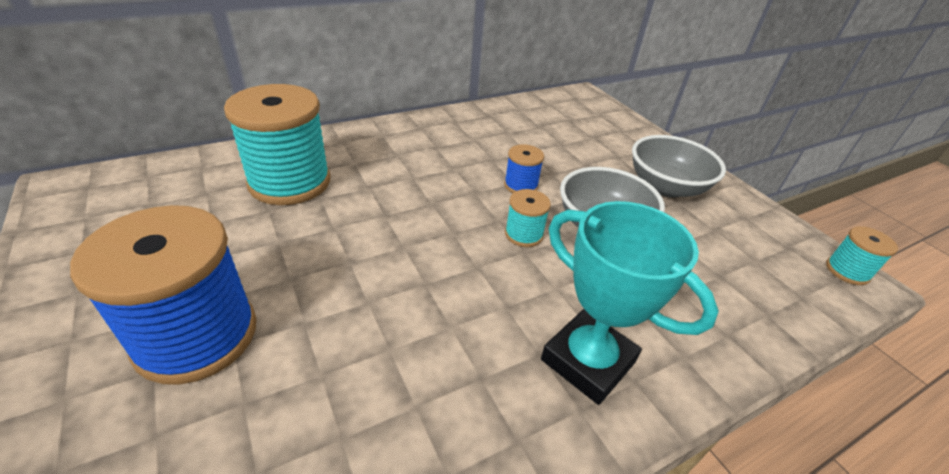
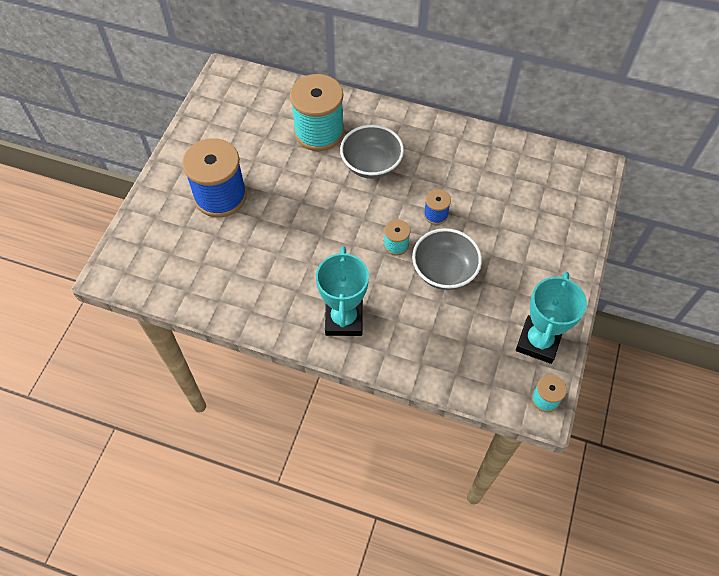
camera: 50 degrees right, 20 degrees up
grey bowl [632,135,726,198] -> grey bowl moved to [340,125,404,179]
none -> turquoise trophy [516,272,587,364]

